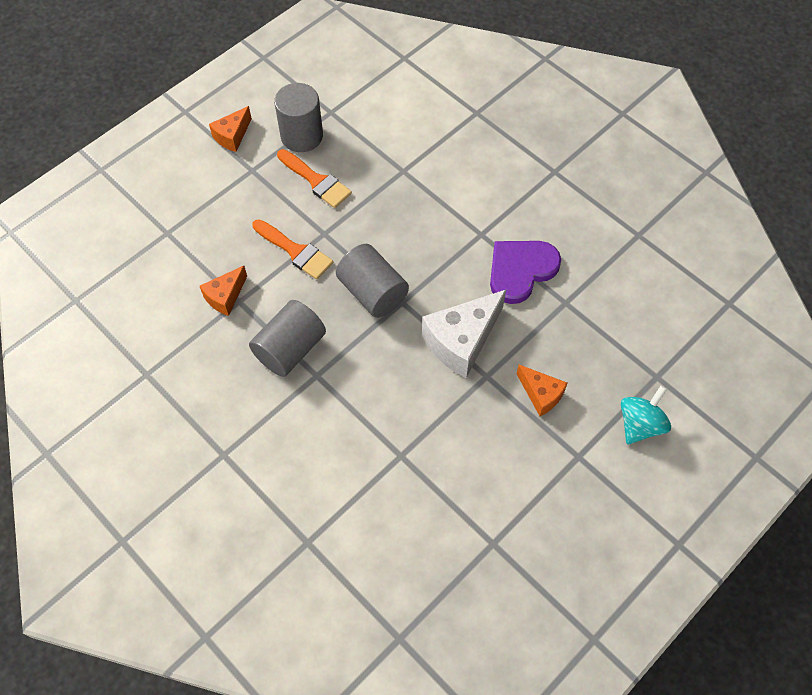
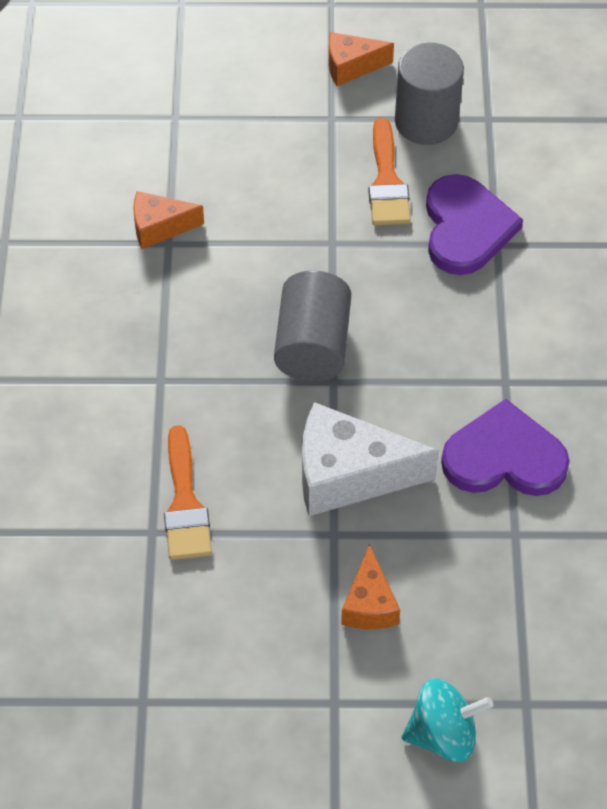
camera: 45 degrees right, 5 degrees down
grey cylinder [249,300,326,377] -> none
orange brush [252,219,333,280] -> orange brush moved to [164,425,212,560]
none -> purple heart [426,174,523,275]

